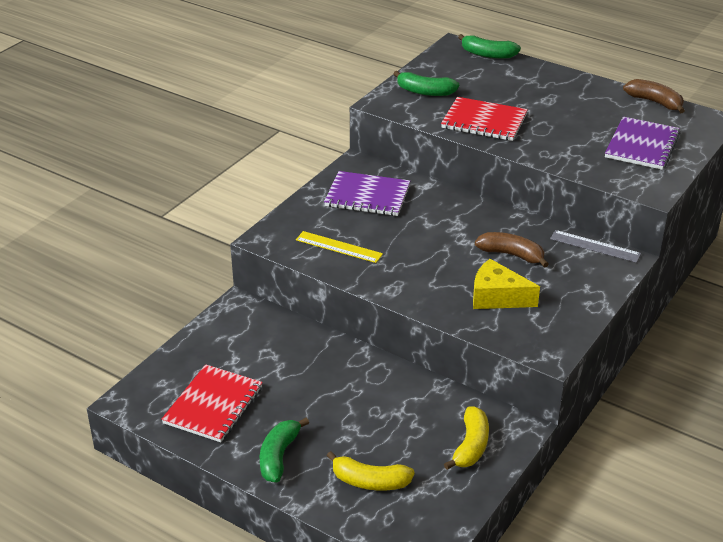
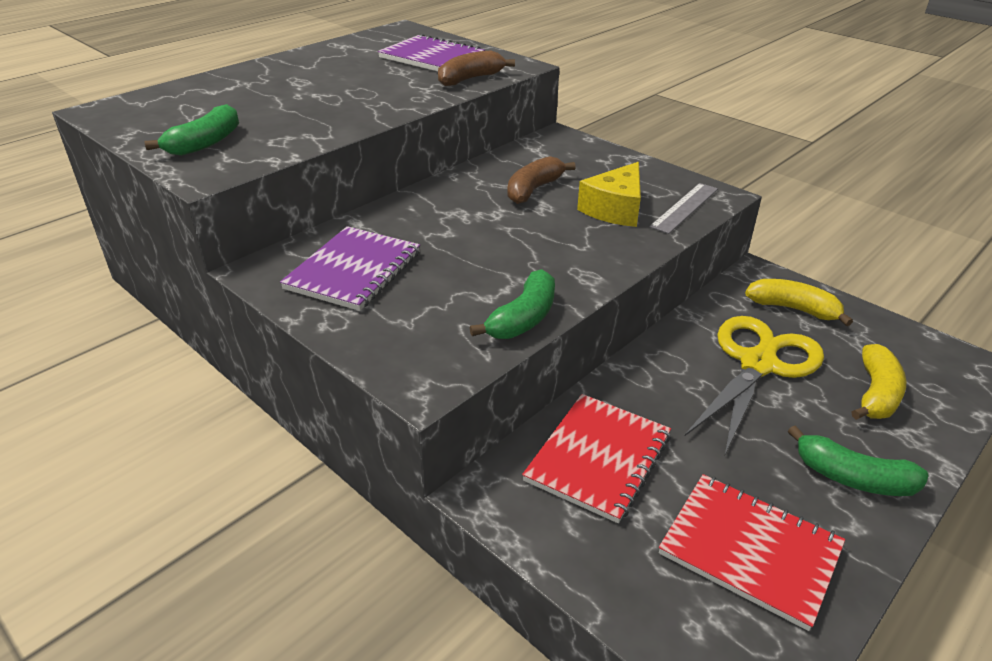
camera: 80 degrees left, 0 degrees up
yellow ruler [296,231,383,263] -> none
red notebook [441,97,528,141] -> red notebook moved to [522,394,671,523]
green banana [458,34,521,59] -> green banana moved to [470,269,555,339]
grey ruler [550,230,641,263] -> grey ruler moved to [649,183,718,234]
brown banana [623,79,685,113] -> brown banana moved to [438,50,515,86]
none -> yellow scissors [685,316,824,454]

